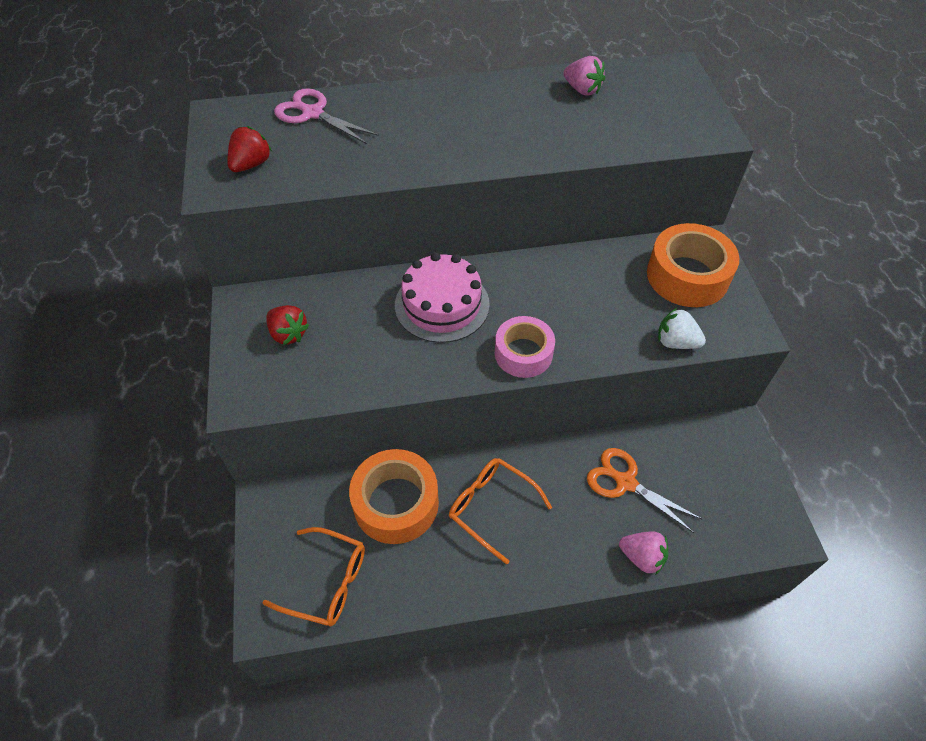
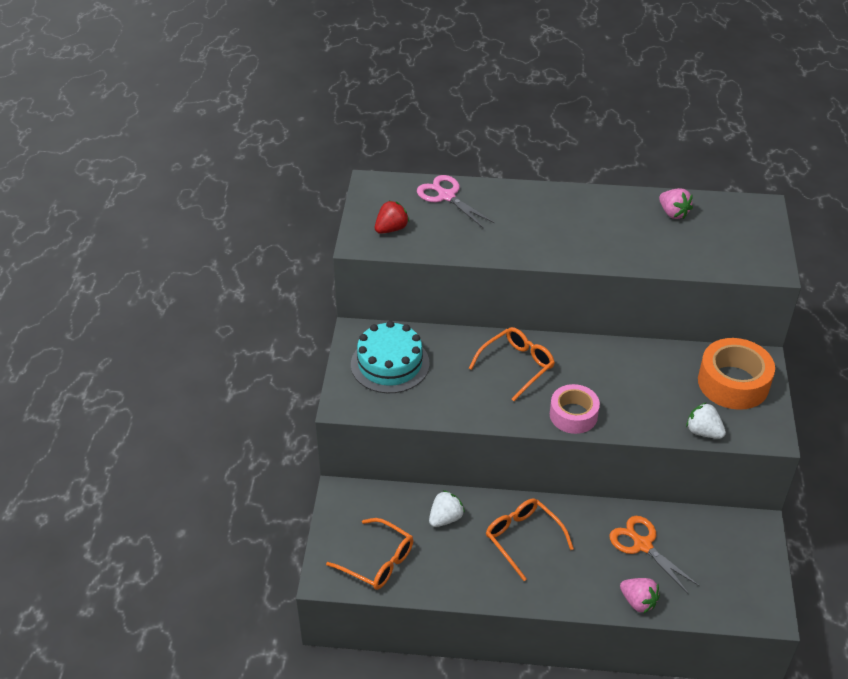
camera: 15 degrees right, 10 degrees down
red strawberry [266,305,309,345] -> turquoise cake [351,321,430,393]
orange tape [349,449,439,544] -> white strawberry [429,490,465,527]
pink cake [395,252,490,343] -> orange glasses [469,327,555,401]

